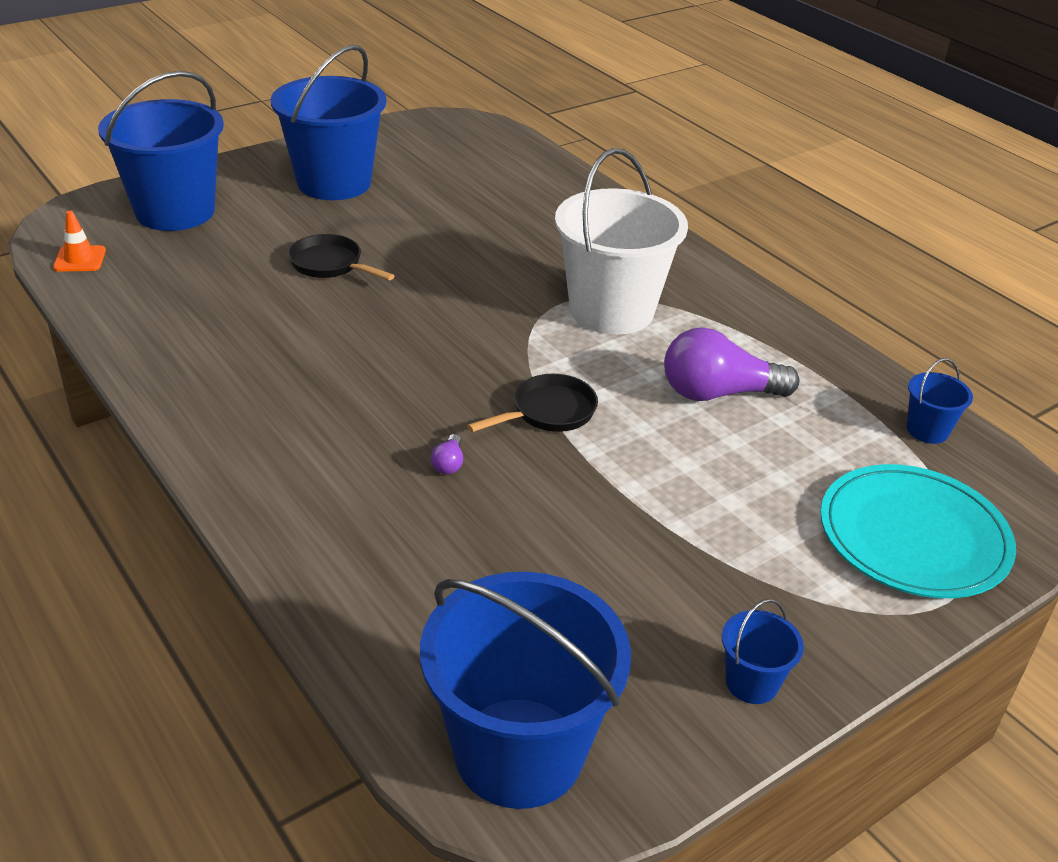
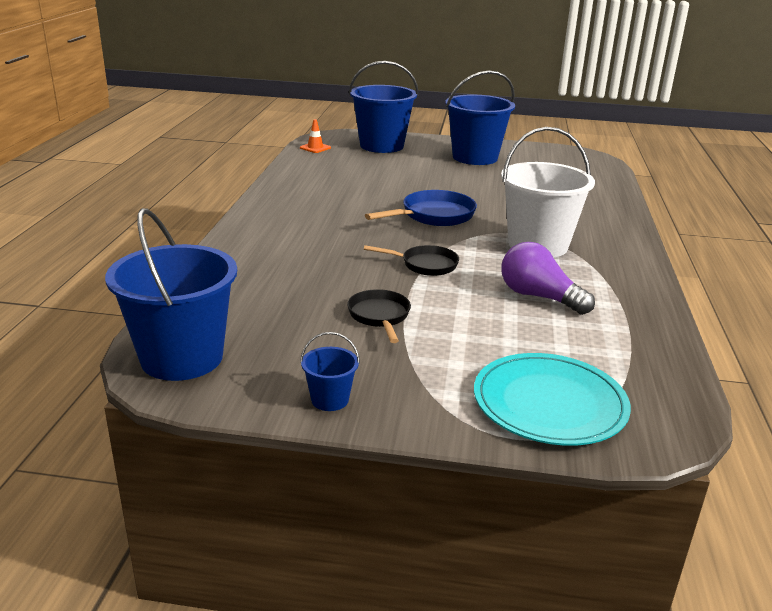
camera: 45 degrees right, 10 degrees down
black pan [288,234,395,281] -> black pan moved to [347,289,411,343]
purple light bulb [431,434,463,474] -> none
blue bucket [907,358,973,444] -> none
none -> blue pan [365,190,477,226]

